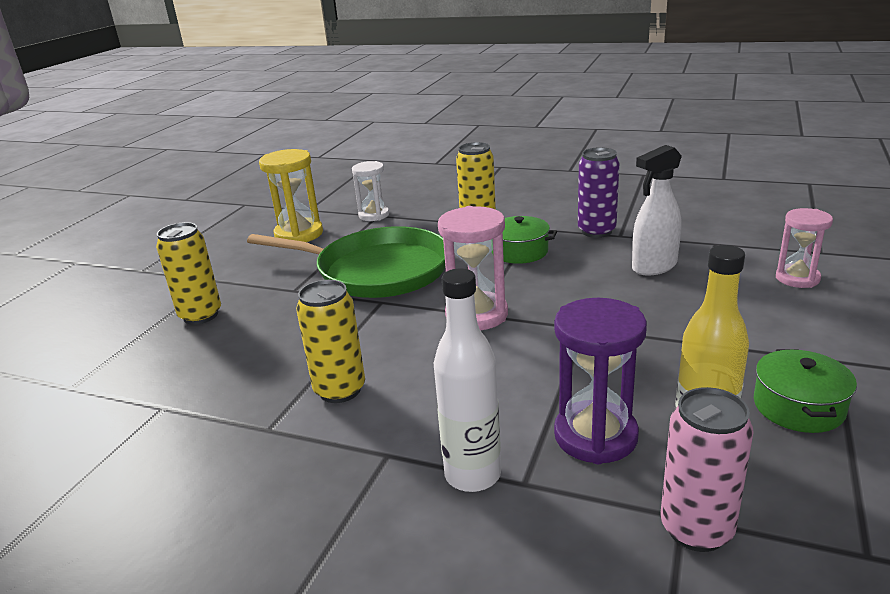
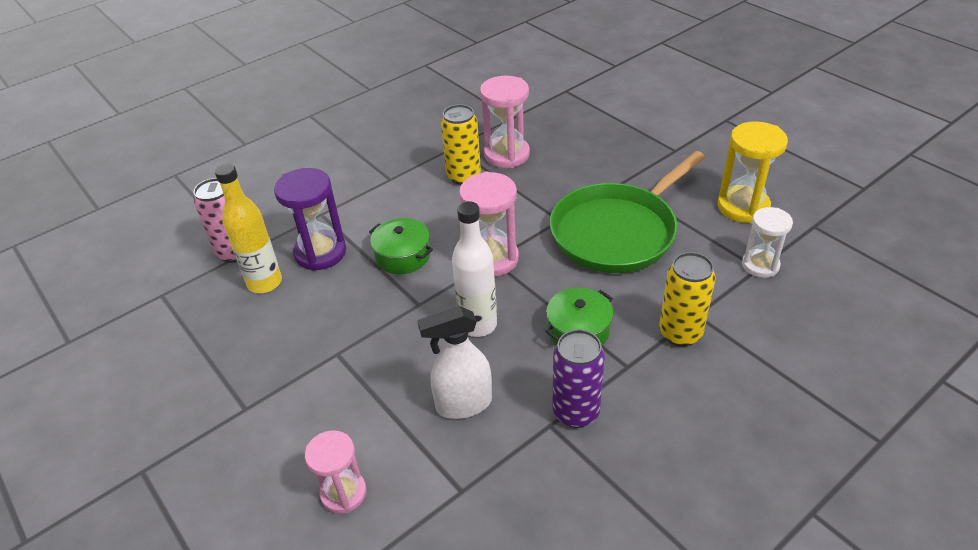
camera: 120 degrees right, 15 degrees up
yellow can [156,222,221,325] -> none
white bottle [434,268,501,492] -> white bottle moved to [452,201,497,337]
white spray bottle [632,145,682,276] -> white spray bottle turned 105 degrees counterclockwise [417,306,492,419]
green pot [754,349,857,433] -> green pot moved to [369,218,433,274]
none -> pink hourglass [480,76,530,168]

